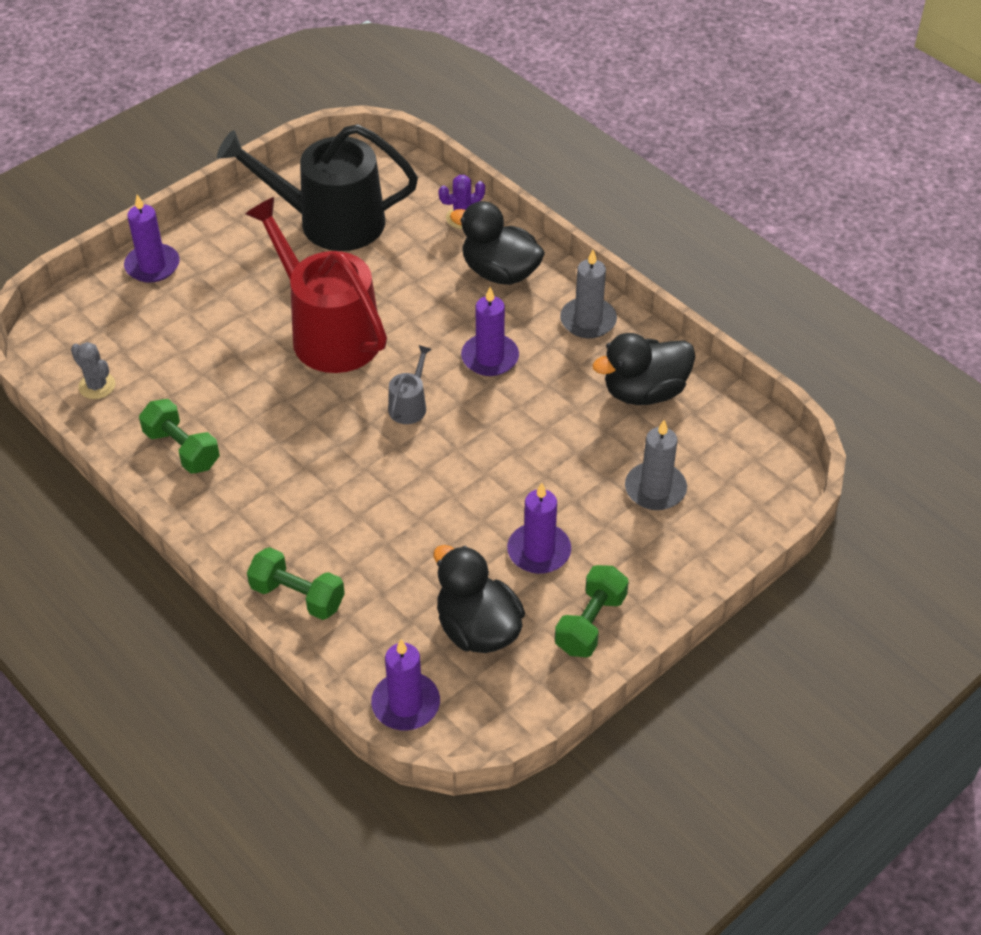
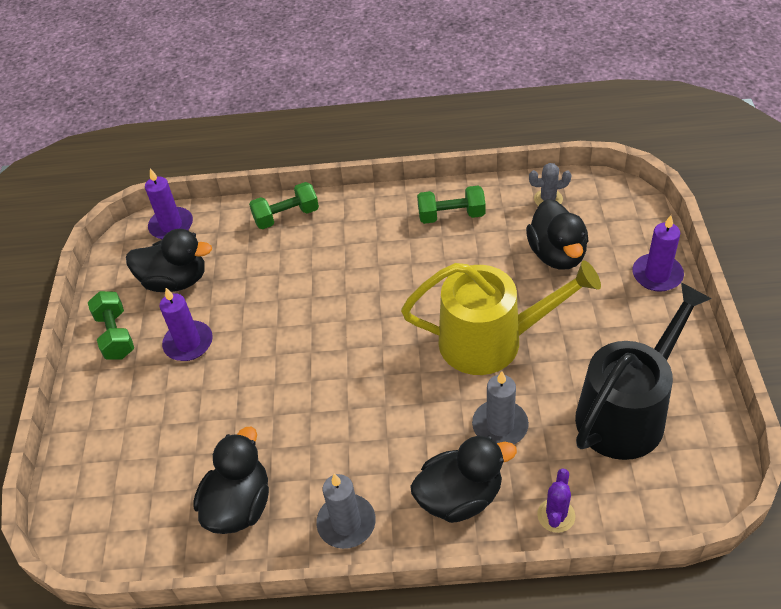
camera: 135 degrees right, 0 degrees up
red watering can [245,197,387,373] -> yellow watering can [401,260,601,375]
grey watering can [388,345,432,424] -> none
purple candle [461,287,519,376] -> none
grey candle [625,420,687,510] -> grey candle moved to [472,371,529,444]
none -> black duck [526,199,588,270]

